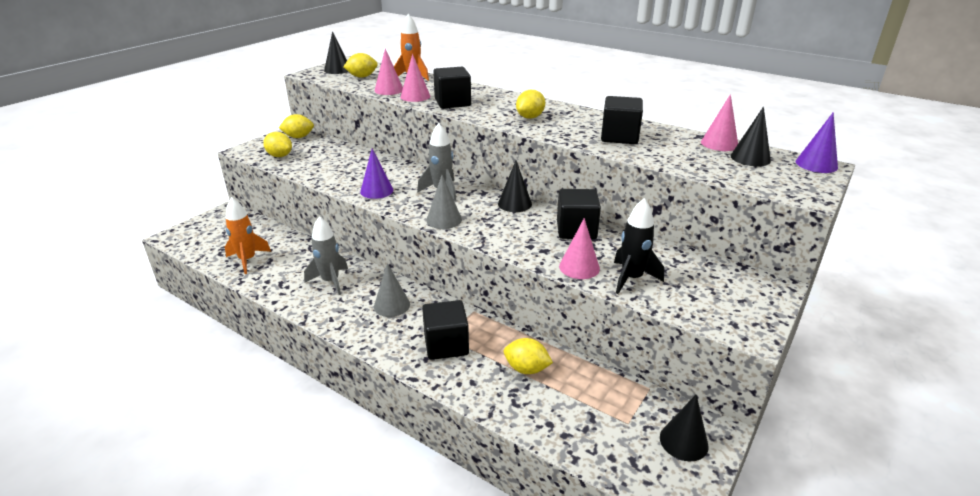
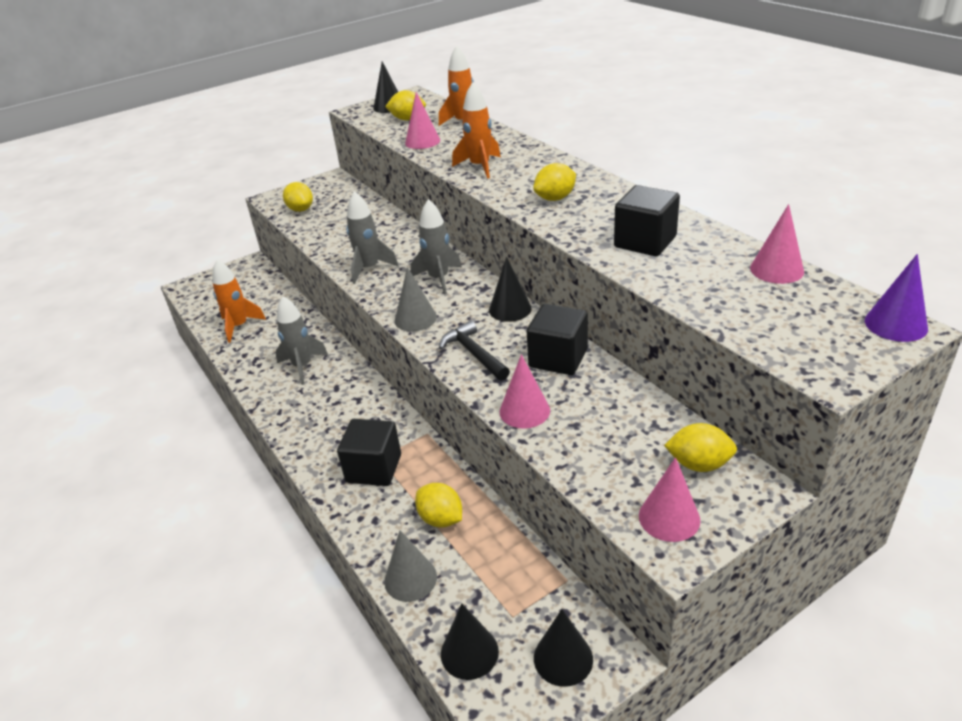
camera: 25 degrees right, 5 degrees up
yellow lemon [279,114,314,138] -> yellow lemon moved to [664,423,737,472]
purple cone [360,148,393,199] -> grey rocket [346,191,398,284]
grey cone [374,263,410,317] -> grey cone moved to [384,530,437,602]
pink cone [400,54,430,102] -> pink cone moved to [639,457,700,542]
black cube [433,67,471,109] -> orange rocket [452,82,501,179]
black rocket [614,198,664,294] -> none
black cone [731,107,771,166] -> black cone moved to [441,603,499,680]
none -> black hammer [439,320,510,381]

